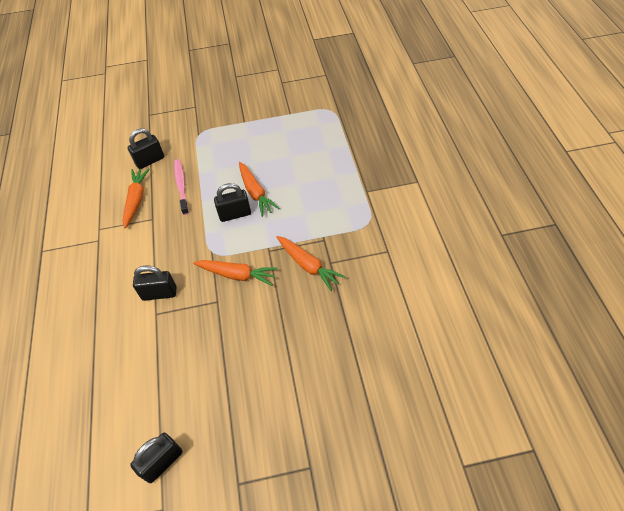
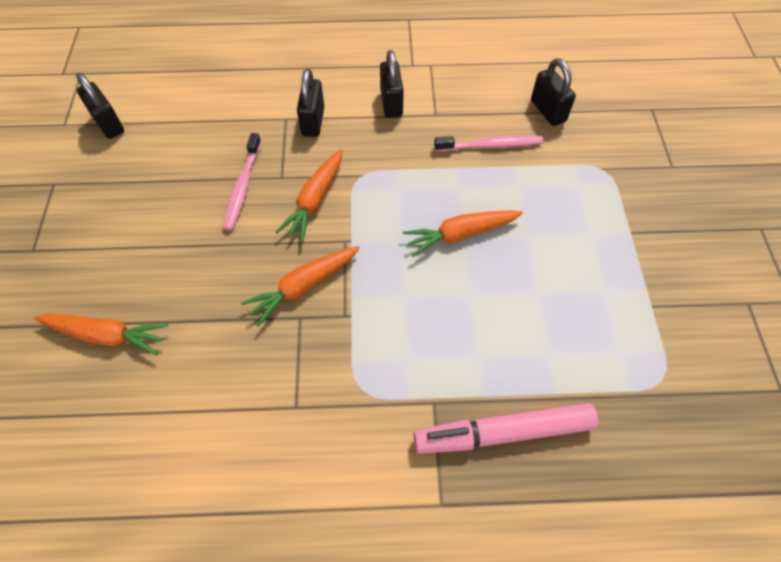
camera: 95 degrees right, 5 degrees up
orange carrot [123,168,150,228] -> orange carrot moved to [33,313,168,355]
black padlock [214,183,251,222] -> black padlock moved to [380,50,404,118]
none -> pink toothbrush [223,133,261,231]
none -> pink marker [414,403,598,454]

